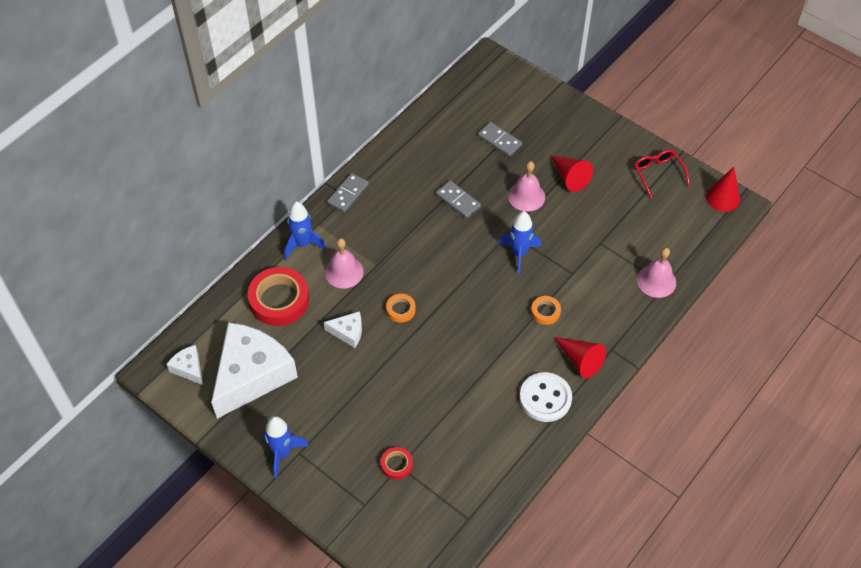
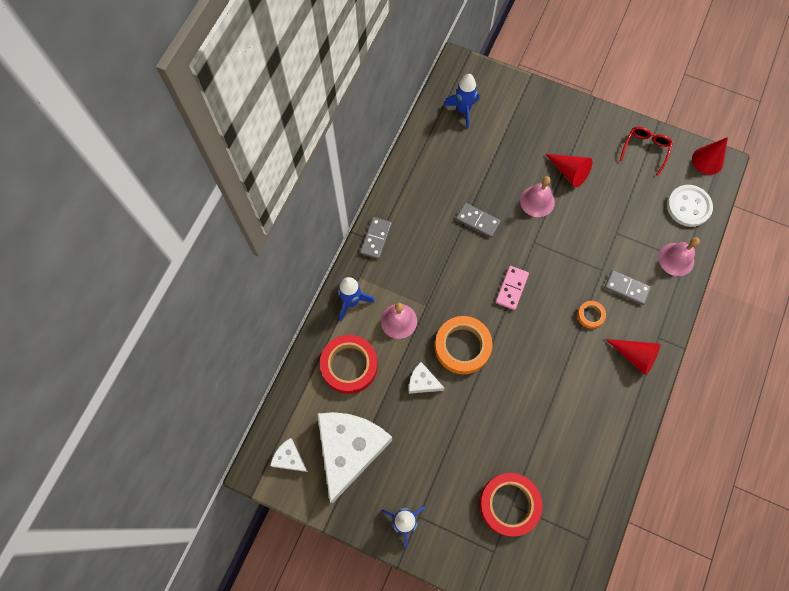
camera: 15 degrees left, 15 degrees up
white cheese [324,311,362,348] -> white cheese turned 150 degrees counterclockwise [409,362,445,394]
red tape [381,447,413,480] -> red tape [479,473,542,536], size x2.05
orange tape [386,294,416,322] -> orange tape [435,316,493,374], size x2.05
grey domino [478,122,522,157] -> grey domino moved to [605,270,651,305]
blue rocket [498,211,541,274] -> blue rocket moved to [443,74,479,129]
white button [520,372,572,422] -> white button moved to [667,185,713,227]
red glasses [634,149,690,198] -> red glasses turned 60 degrees clockwise [620,127,673,176]
none -> pink domino [496,266,529,310]

